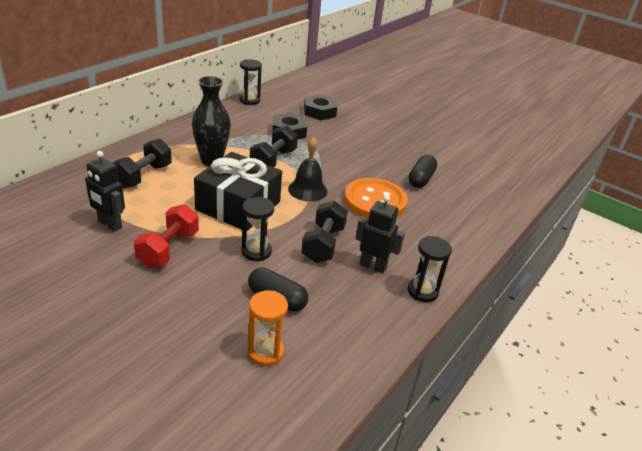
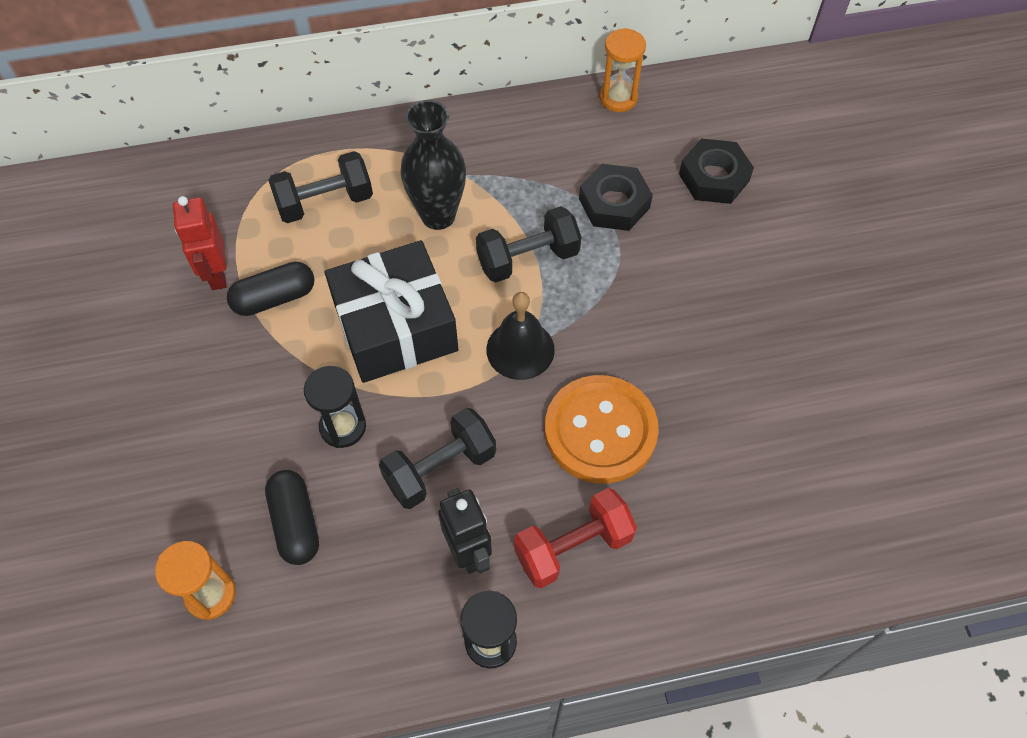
camera: 45 degrees right, 25 degrees up
black robot [85,151,125,232] -> red robot [173,196,227,290]
red dumbbell [134,204,199,268] -> red dumbbell moved to [514,488,637,588]
black hourglass [240,59,262,105] -> orange hourglass [599,28,646,112]
black capsule [408,155,437,188] -> black capsule moved to [227,262,314,316]

